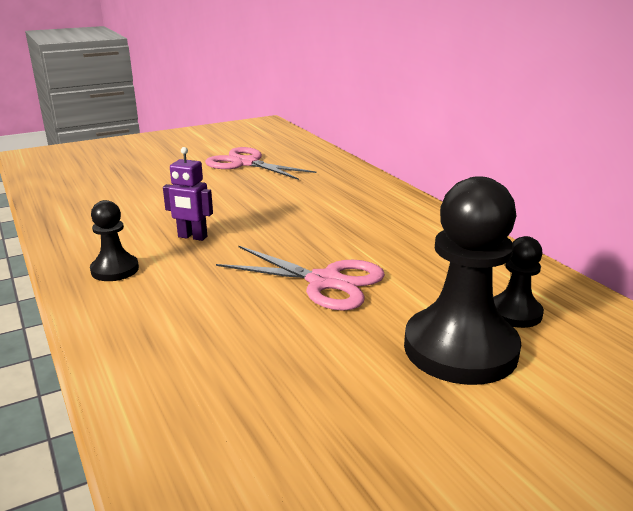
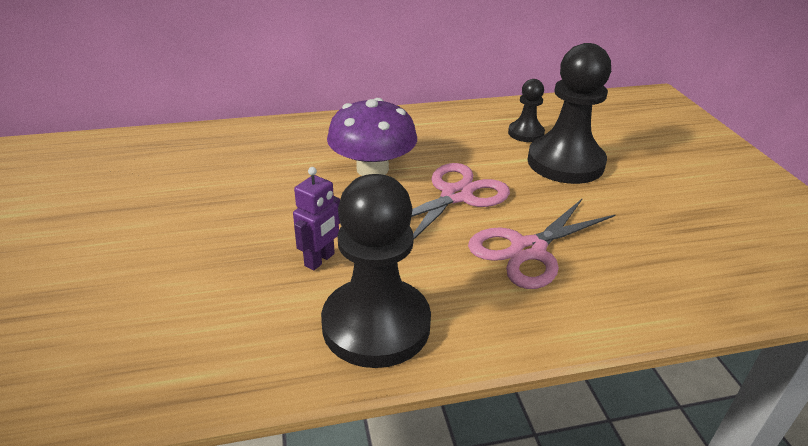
camera: 75 degrees left, 10 degrees up
black pawn [90,200,139,281] -> black pawn [321,174,431,368], size x1.97
pink scissors [205,147,317,180] -> pink scissors moved to [468,198,616,289]
none -> purple mushroom [327,98,417,176]

